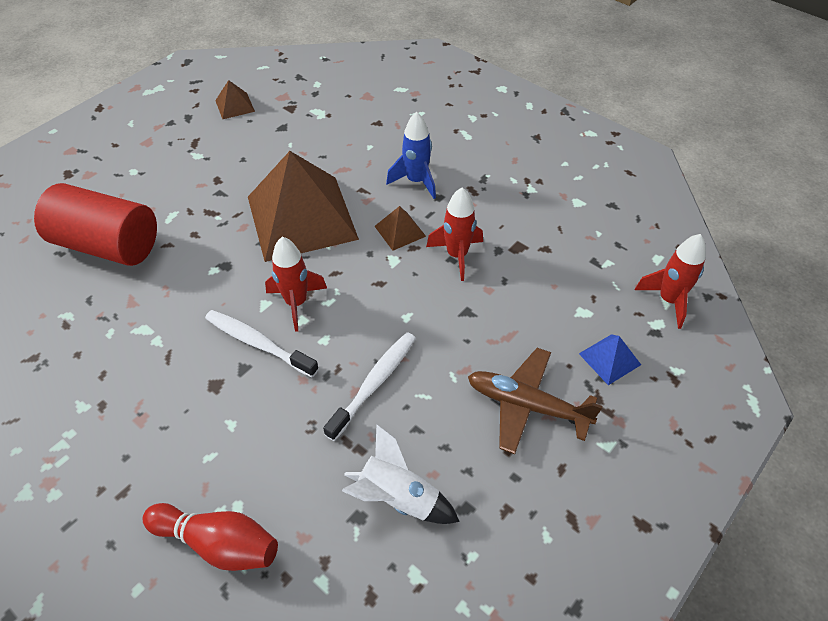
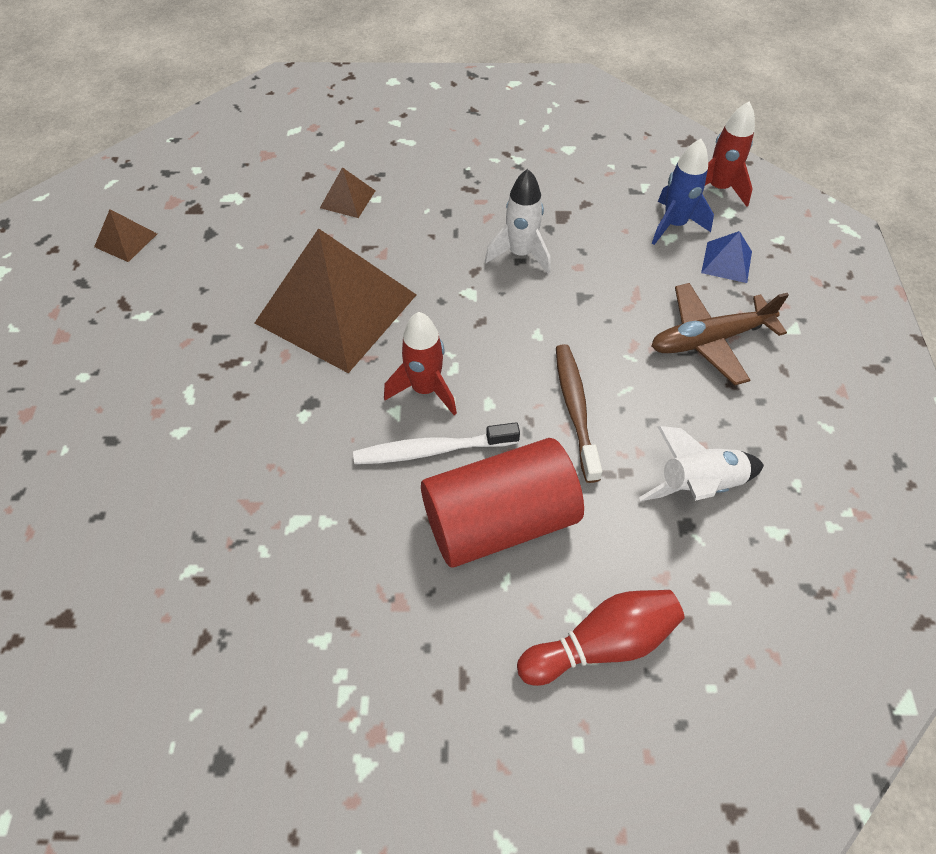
camera: 40 degrees left, 5 degrees up
red cylinder [34,183,157,266] -> red cylinder moved to [421,438,584,567]
white toothbrush [323,332,416,441] -> brown toothbrush [556,344,602,483]
brown pyramid [374,206,426,251] -> brown pyramid moved to [320,167,375,218]
blue rocket [386,112,436,199] -> blue rocket moved to [652,139,714,245]
red rocket [426,187,483,281] -> white rocket [485,169,551,274]

